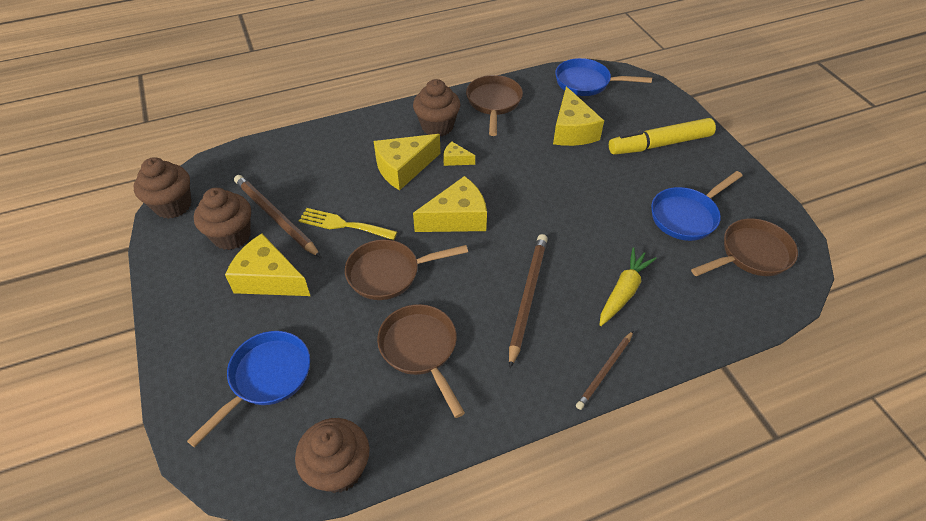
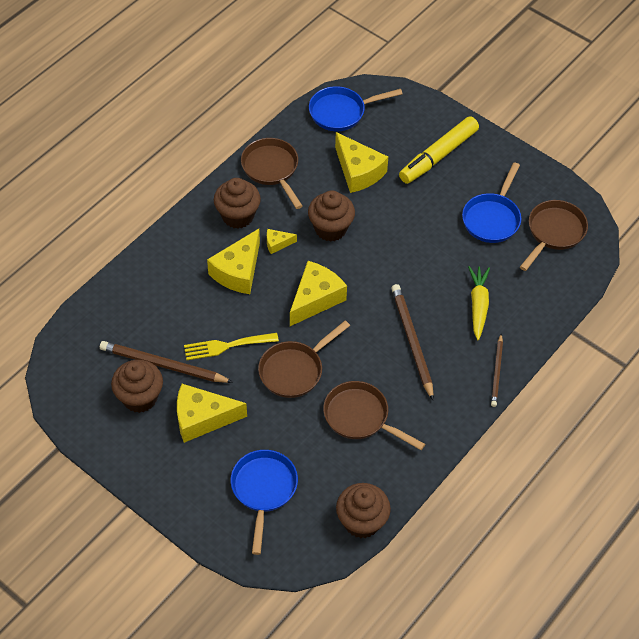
camera: 30 degrees left, 5 degrees up
brown cupcake [134,157,192,219] -> brown cupcake moved to [308,190,355,242]

